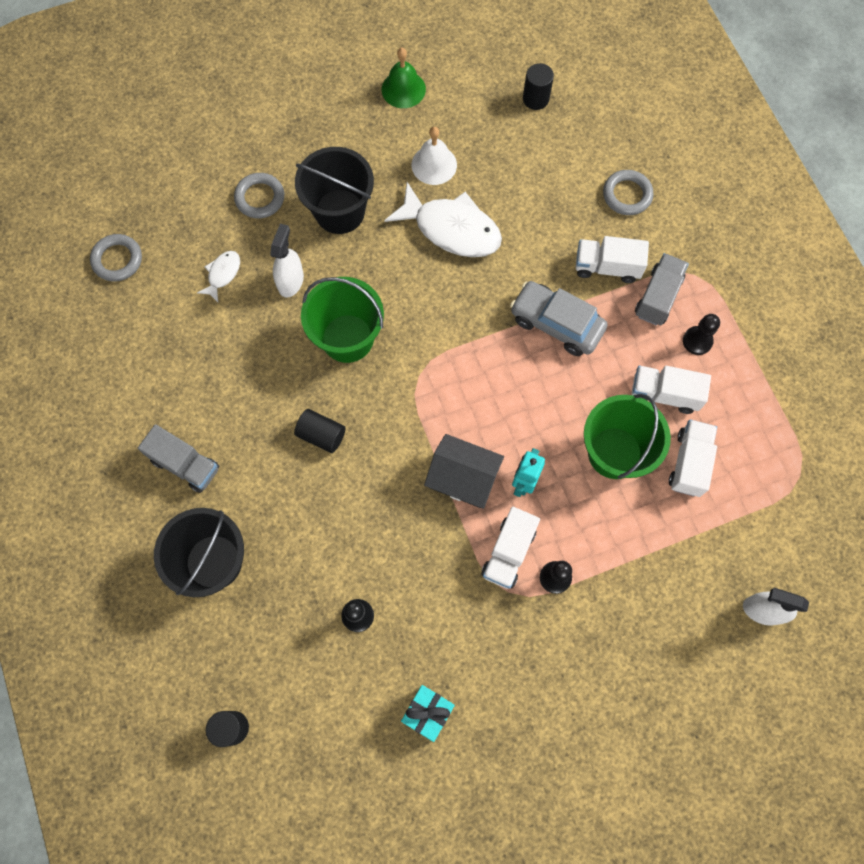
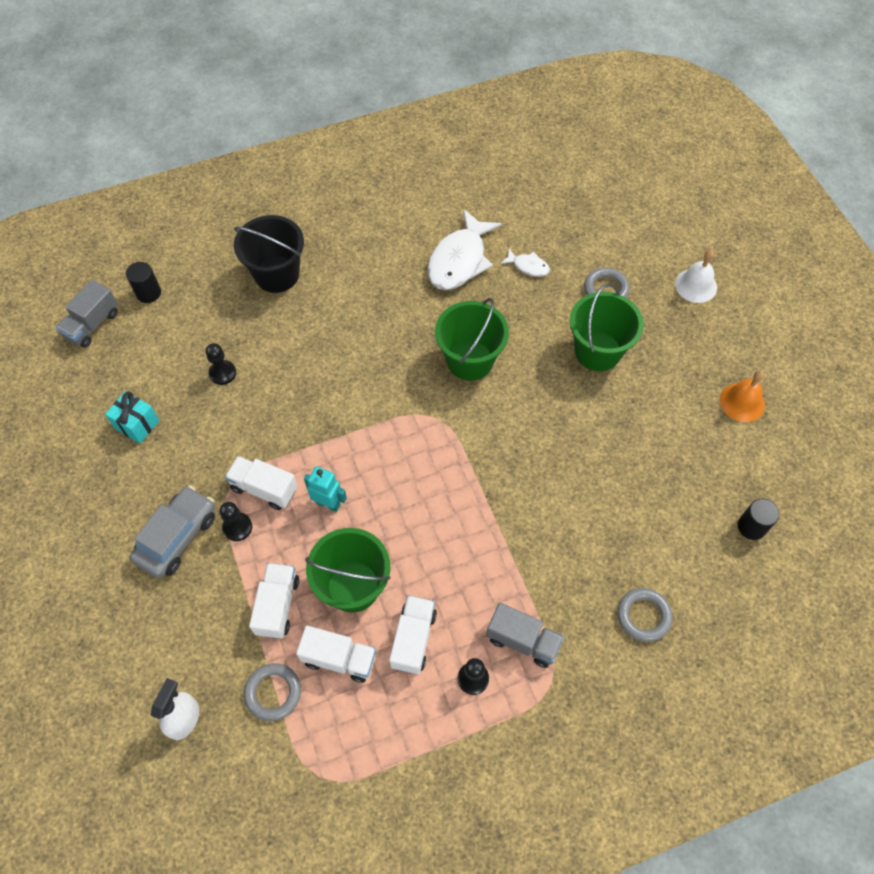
camera: 90 degrees right, 10 degrees down
grey ring [90,234,142,281] -> grey ring moved to [244,663,301,721]
grey truck [138,424,219,493] -> grey truck moved to [55,280,118,348]
white spray bottle [270,224,304,298] -> none
black cylinder [294,409,345,453] -> none
black bucket [295,147,374,234] -> green bucket [570,283,644,371]
green bell [382,48,426,108] -> orange bell [720,370,765,422]
white fish [384,182,502,257] -> white fish moved to [427,209,502,290]
white bell [411,127,457,185] -> white bell moved to [675,249,717,303]
black house [424,434,504,509] -> none
grey car [510,281,607,356] -> grey car moved to [130,486,215,578]
white truck [576,236,649,283] -> white truck moved to [249,563,299,639]

